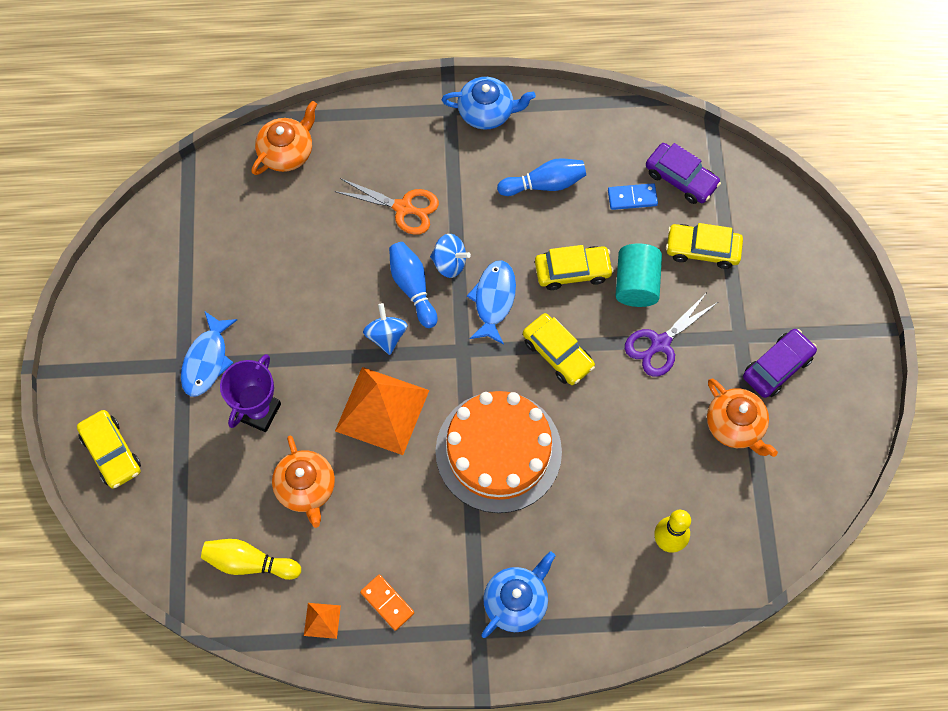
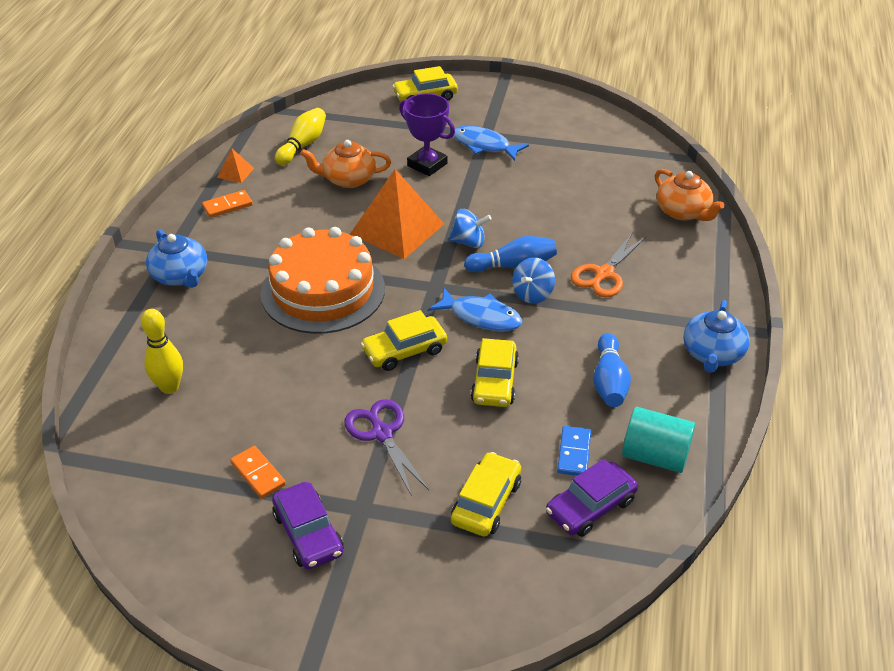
camera: 105 degrees right, 25 degrees down
turquoise cylinder [616,244,662,307] -> turquoise cylinder moved to [622,407,695,473]
orange teapot [707,379,778,457] -> orange domino [230,446,286,499]

